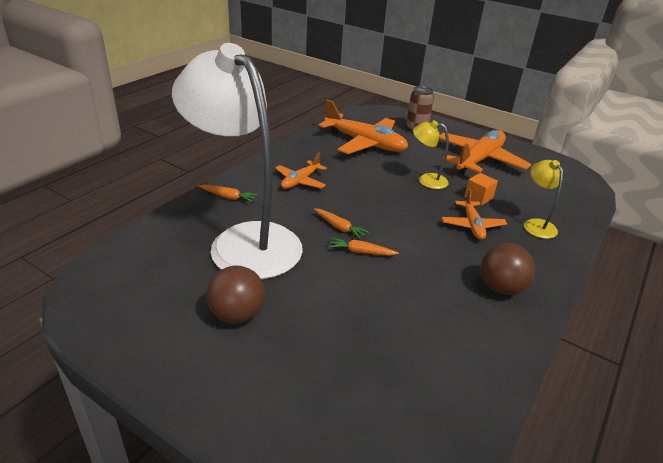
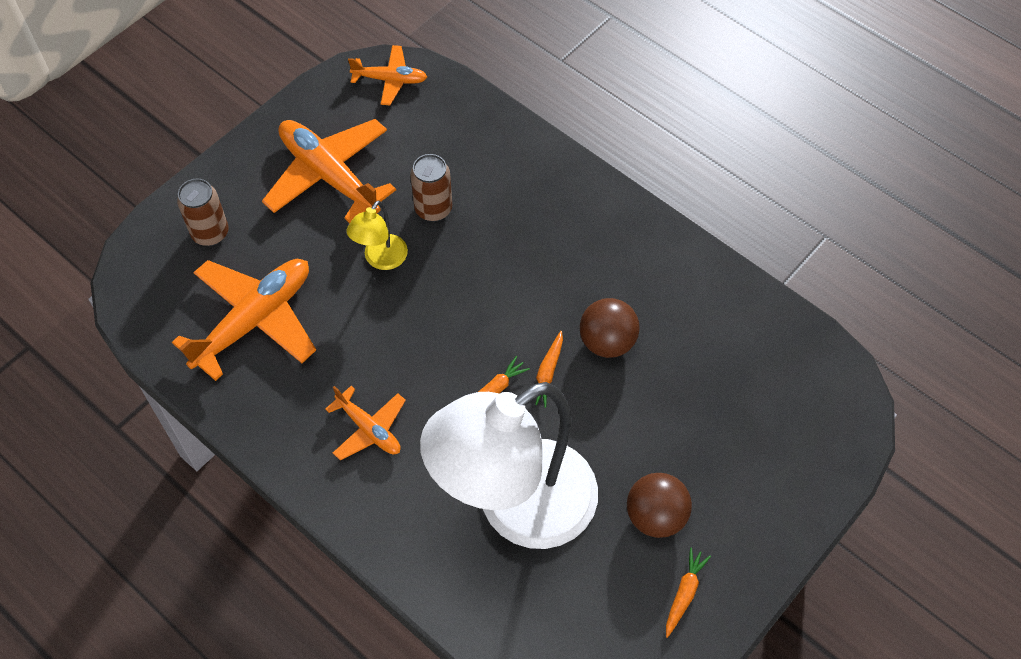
camera: 80 degrees left, 25 degrees up
orange carrot [198,184,258,202] -> orange carrot moved to [666,548,711,638]
orange plane [442,189,507,240] -> orange plane moved to [348,45,427,105]
orange cube [464,173,498,205] -> brown can [410,154,452,222]
brown ball [481,243,535,295] -> brown ball moved to [580,298,639,358]
yellow lamp [524,160,563,239] -> none

